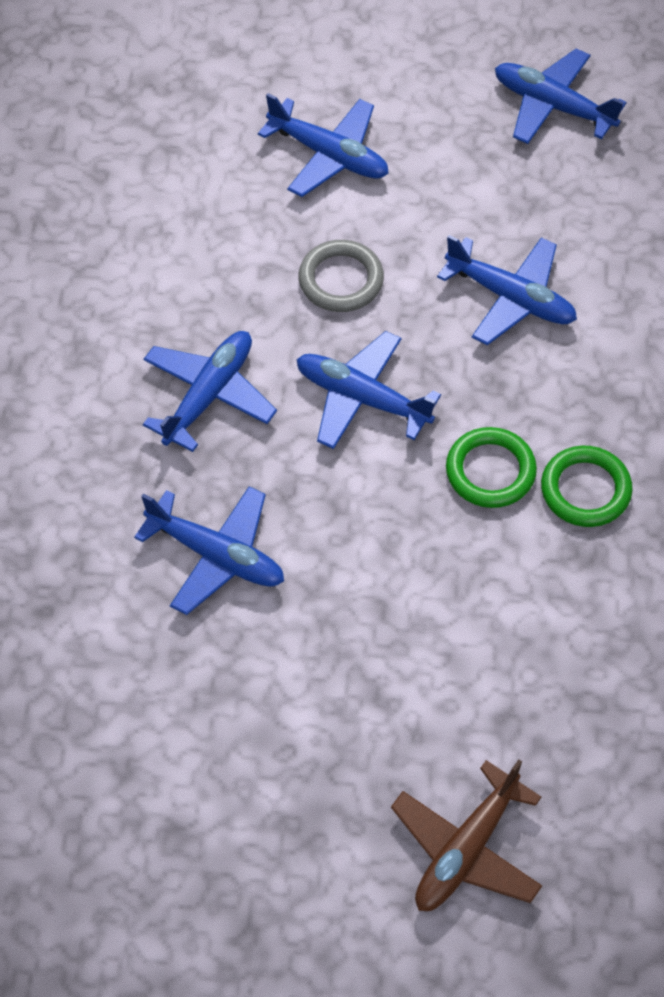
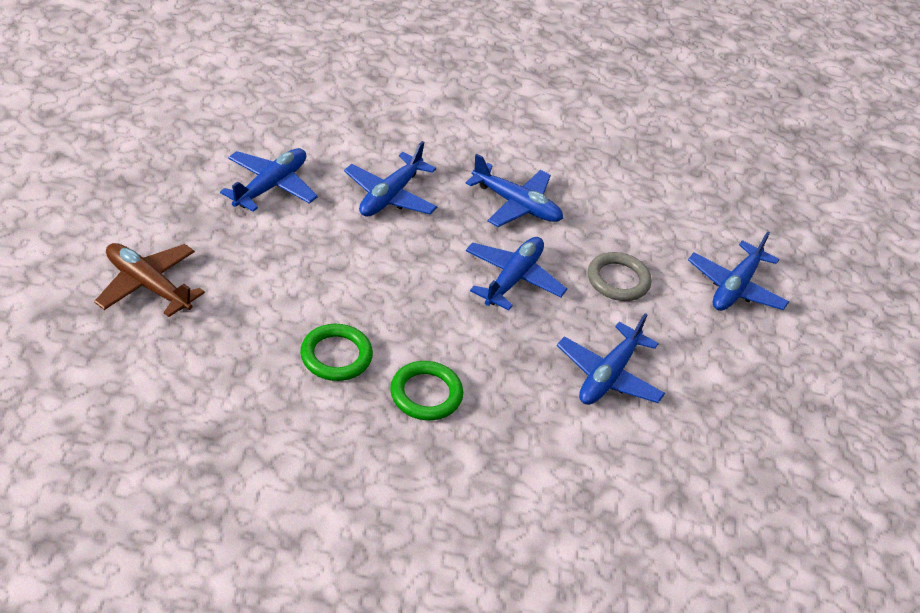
camera: 85 degrees right, 15 degrees down
green ring [446,427,537,508] -> green ring moved to [300,324,373,381]
blue plane [495,49,627,144] -> blue plane moved to [220,148,318,212]

